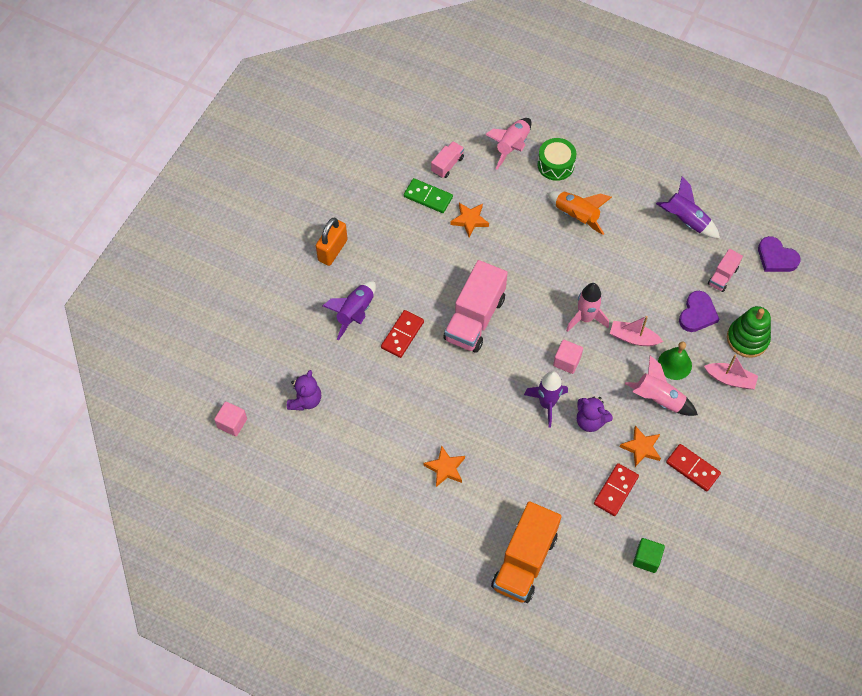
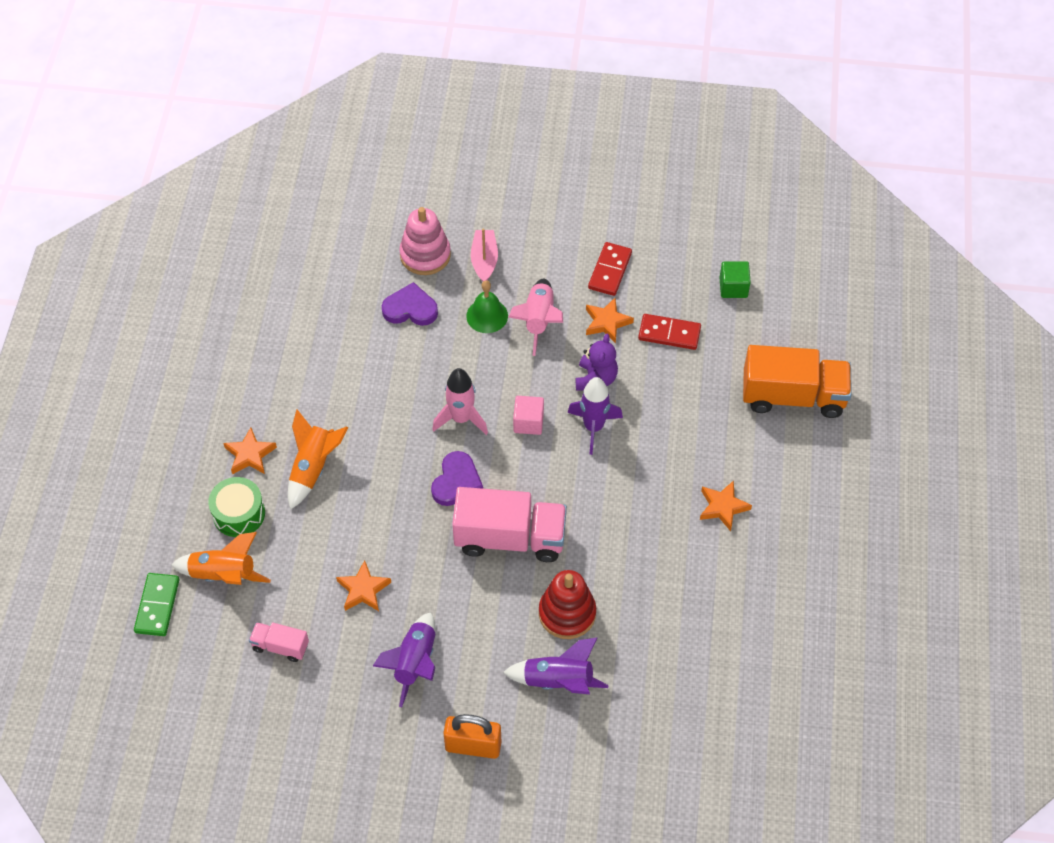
camera: 110 degrees left, 5 degrees down
pink cube [214,401,247,437] -> none
purple teddy bear [287,370,321,411] -> none
red domino [381,310,424,358] -> red stacking toy [539,570,596,639]
green domino [404,178,453,213] -> green domino moved to [134,573,179,636]
pink rocket [485,118,532,169] -> orange rocket [171,532,271,585]
pink boat [610,316,663,346] -> none
purple rocket [656,176,720,238] -> purple rocket moved to [373,612,435,707]
pink truck [708,249,743,292] -> none
green stacking toy [727,306,771,358] -> pink stacking toy [399,207,451,275]
purple heart [758,236,800,272] -> purple heart moved to [431,451,483,506]
none -> orange star [224,427,277,474]

